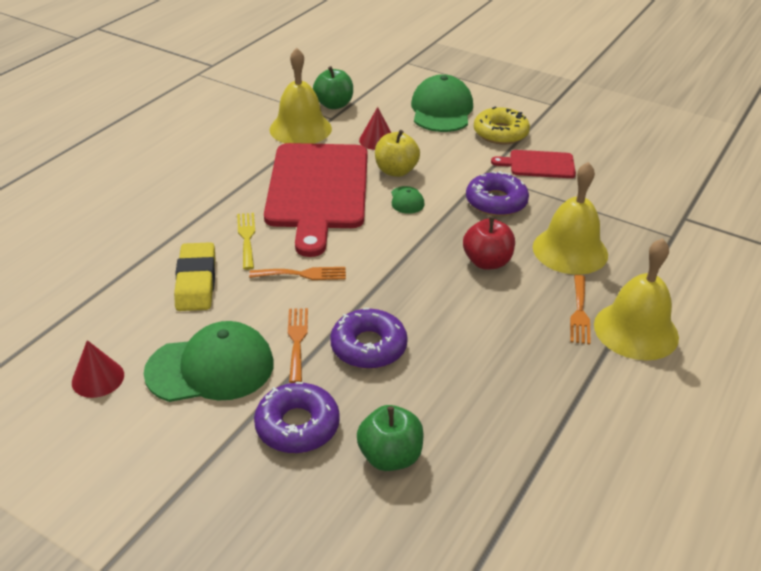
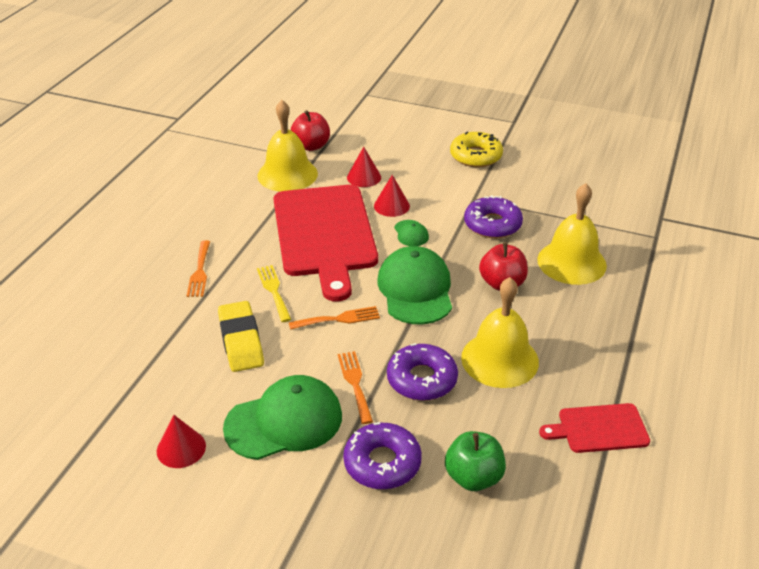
camera: 10 degrees left, 0 degrees up
green apple [313,66,353,109] -> red apple [291,110,330,151]
yellow apple [375,130,420,177] -> red cone [374,175,410,217]
green cap [411,74,473,132] -> green cap moved to [377,246,452,325]
red cutting board [491,150,576,178] -> red cutting board moved to [539,403,650,453]
orange fork [570,275,591,344] -> orange fork moved to [187,240,210,297]
yellow bell [594,238,679,360] -> yellow bell moved to [461,277,539,388]

